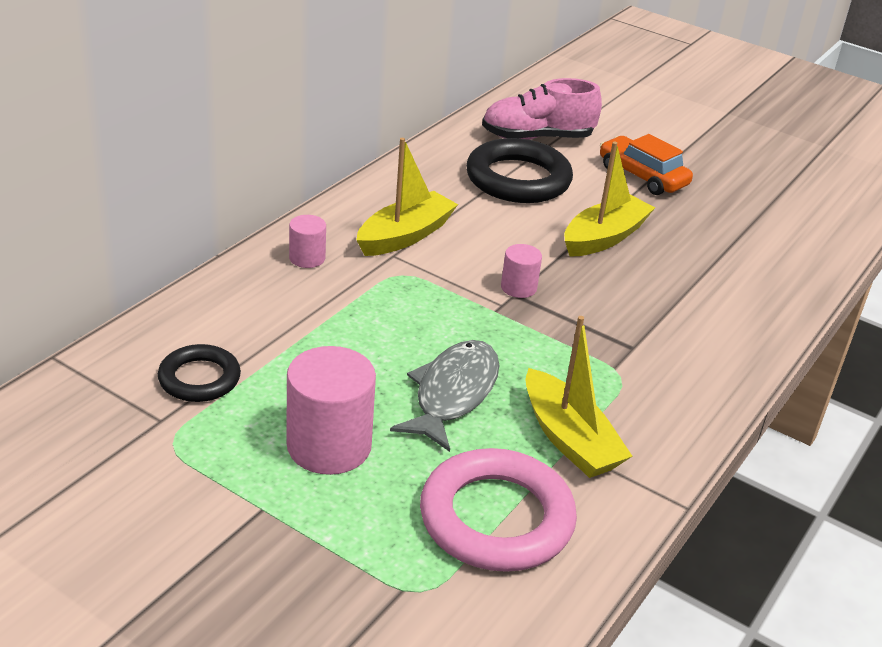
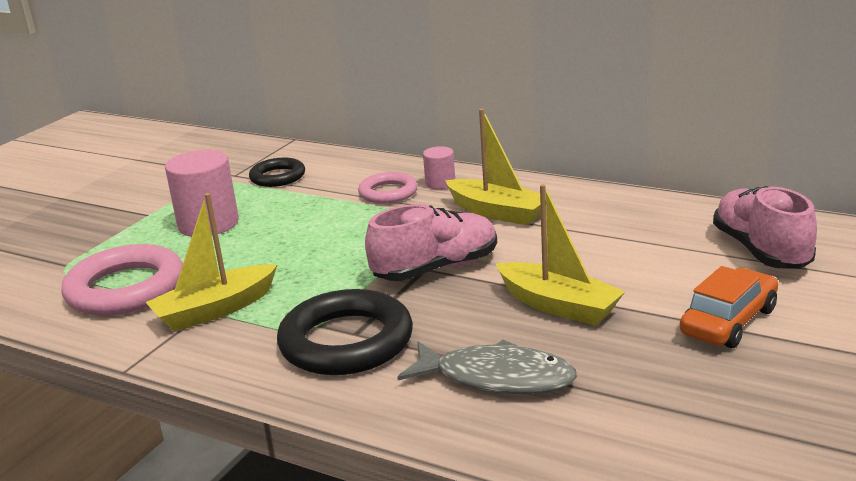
camera: 90 degrees right, 10 degrees down
grey fish [390,340,499,452] -> grey fish moved to [397,340,577,394]
black ring [466,138,573,203] -> black ring moved to [277,289,413,375]
pink cylinder [501,244,542,298] -> pink shoe [365,204,497,281]
none -> pink ring [358,172,418,204]

